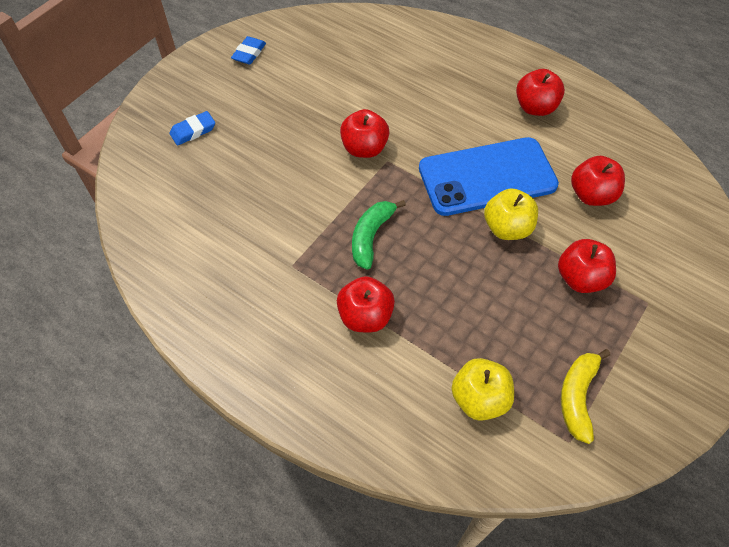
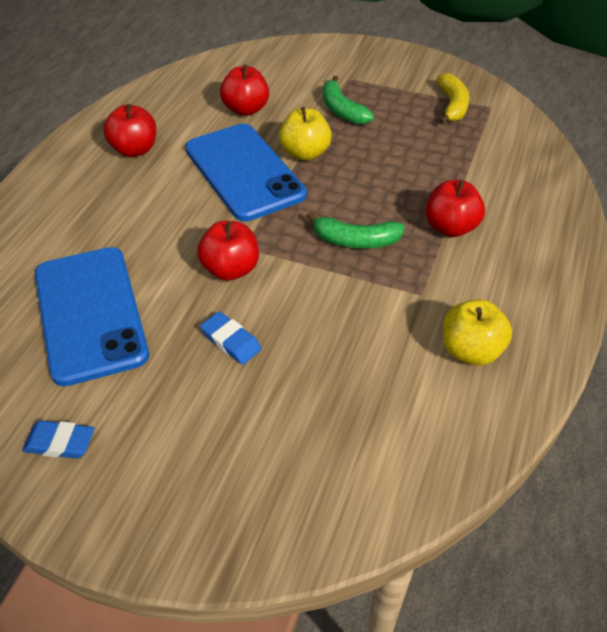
camera: 105 degrees left, 10 degrees down
blue eraser [170,111,215,146] -> blue eraser moved to [200,311,262,365]
yellow apple [451,358,514,421] -> yellow apple moved to [443,299,512,366]
red apple [558,239,616,293] -> green banana [323,76,374,125]
yellow banana [561,349,610,444] -> yellow banana turned 90 degrees counterclockwise [437,73,469,124]
none -> blue phone [35,247,149,386]

